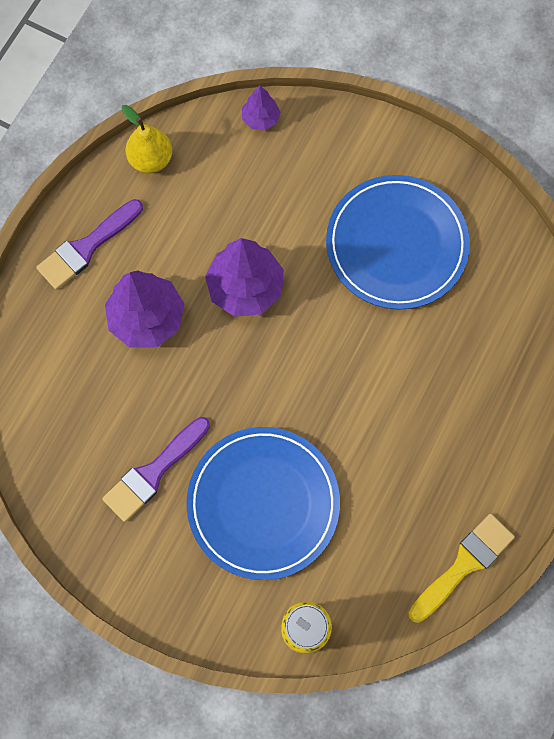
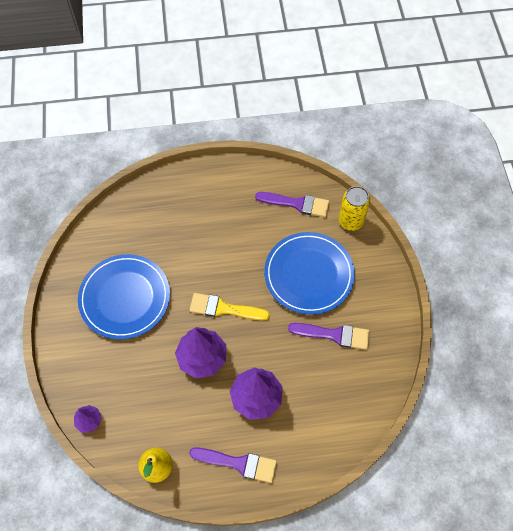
camera: 125 degrees left, 10 degrees down
yellow brush [408,514,515,623] -> yellow brush moved to [190,293,270,321]
none -> purple brush [255,192,329,217]

